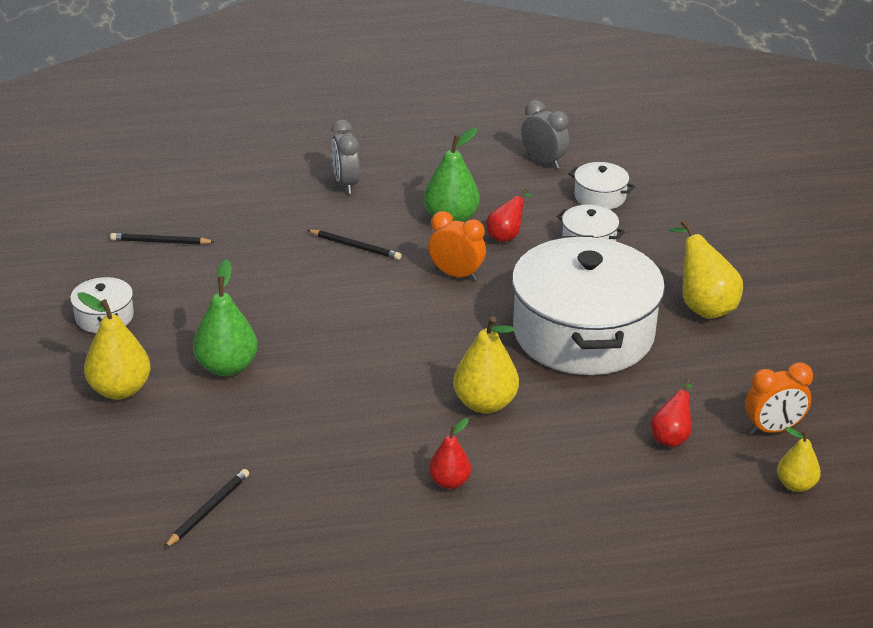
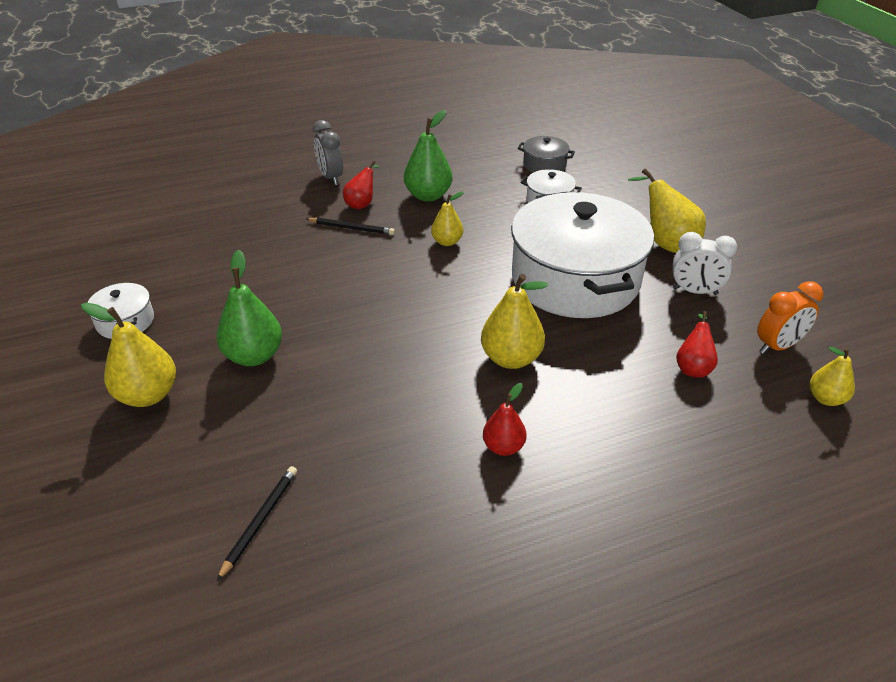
camera: 10 degrees left, 5 degrees up
black pencil [110,233,215,245] -> none
orange clock [428,211,486,281] -> yellow pear [431,191,464,246]
red pear [486,189,533,242] -> red pear moved to [343,161,380,210]
grey clock [521,100,570,169] -> none
white pot [569,162,635,209] -> grey pot [518,136,575,173]
none -> white clock [673,232,737,295]

